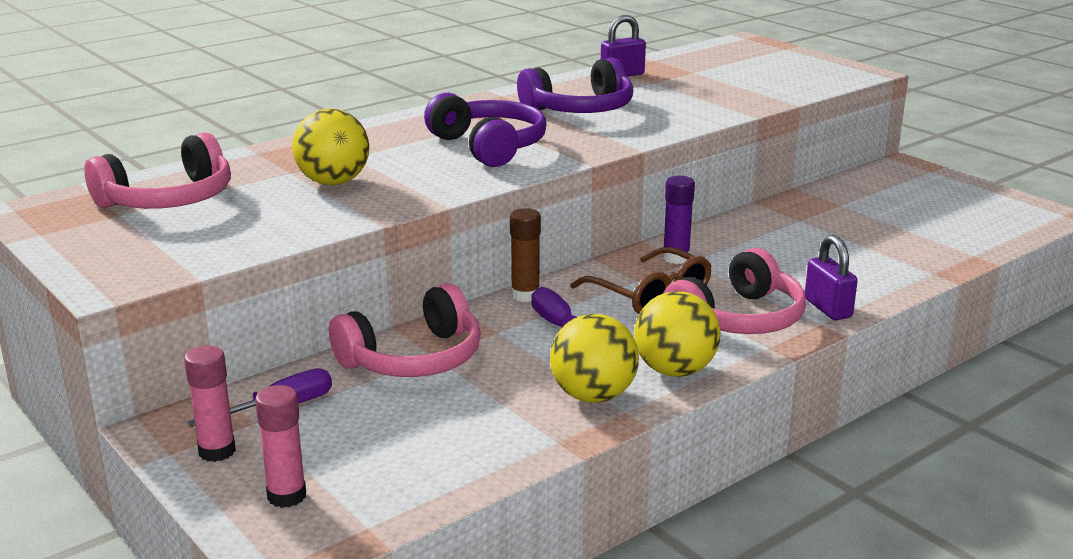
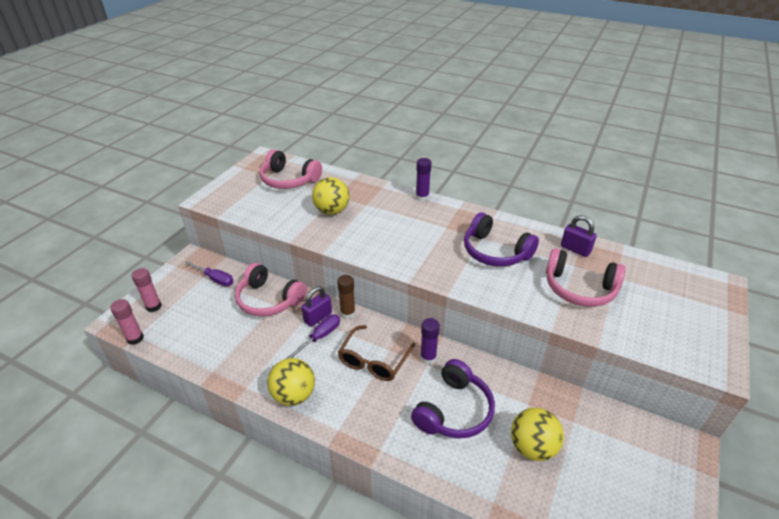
camera: 65 degrees right, 15 degrees up
pink glue stick [184,346,236,462] -> pink glue stick moved to [110,299,144,345]
purple headphones [424,93,547,167] -> purple headphones moved to [411,359,495,438]
yellow ball [550,314,639,403] -> yellow ball moved to [511,408,564,461]
pink headphones [664,248,806,334] -> pink headphones moved to [546,248,626,307]
purple padlock [805,235,858,320] -> purple padlock moved to [301,287,332,327]
none -> purple glue stick [416,158,431,202]

